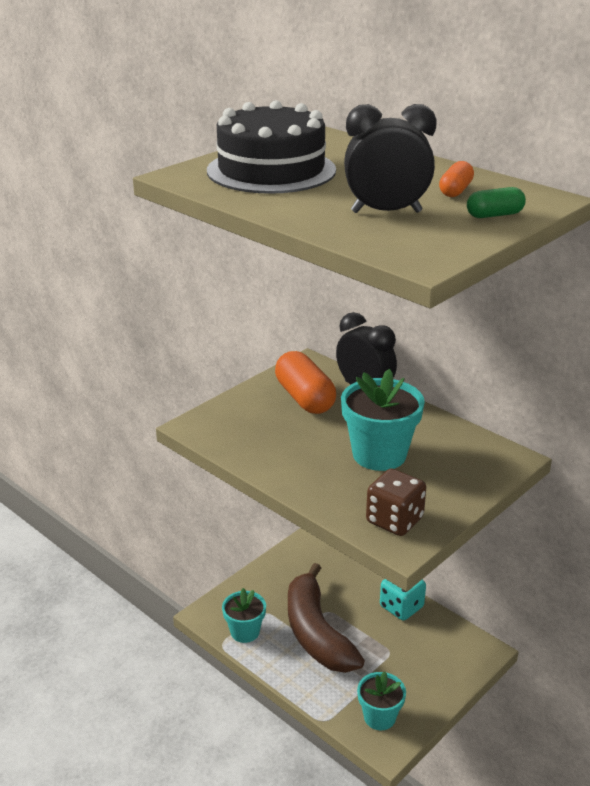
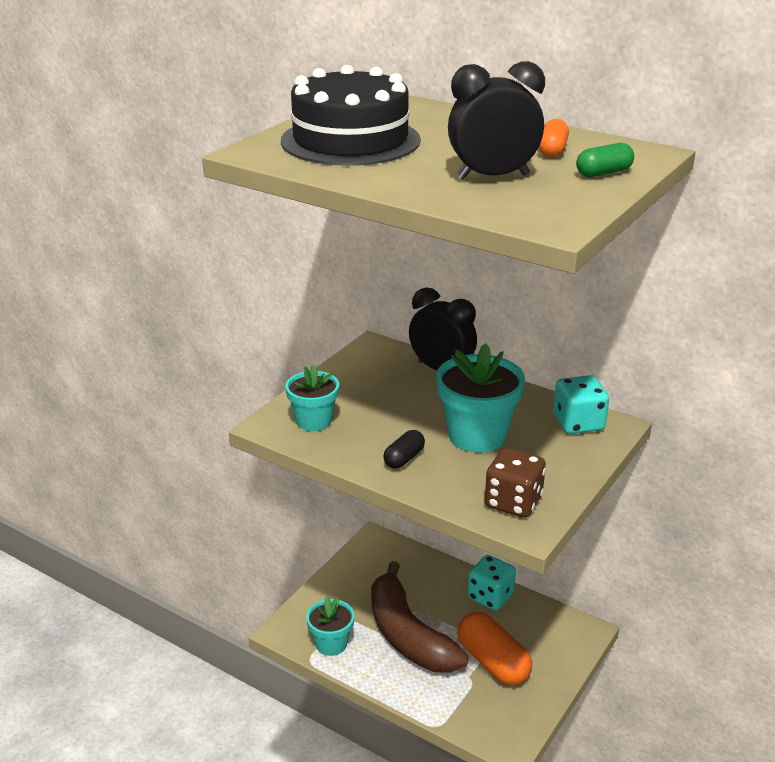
camera: 10 degrees left, 0 degrees up
orange capsule [275,351,336,414] -> orange capsule moved to [457,612,532,685]
turquoise flower pot [357,672,406,730] -> turquoise flower pot moved to [285,364,339,431]
none -> black capsule [383,430,425,469]
none -> turquoise dice [553,375,609,434]

